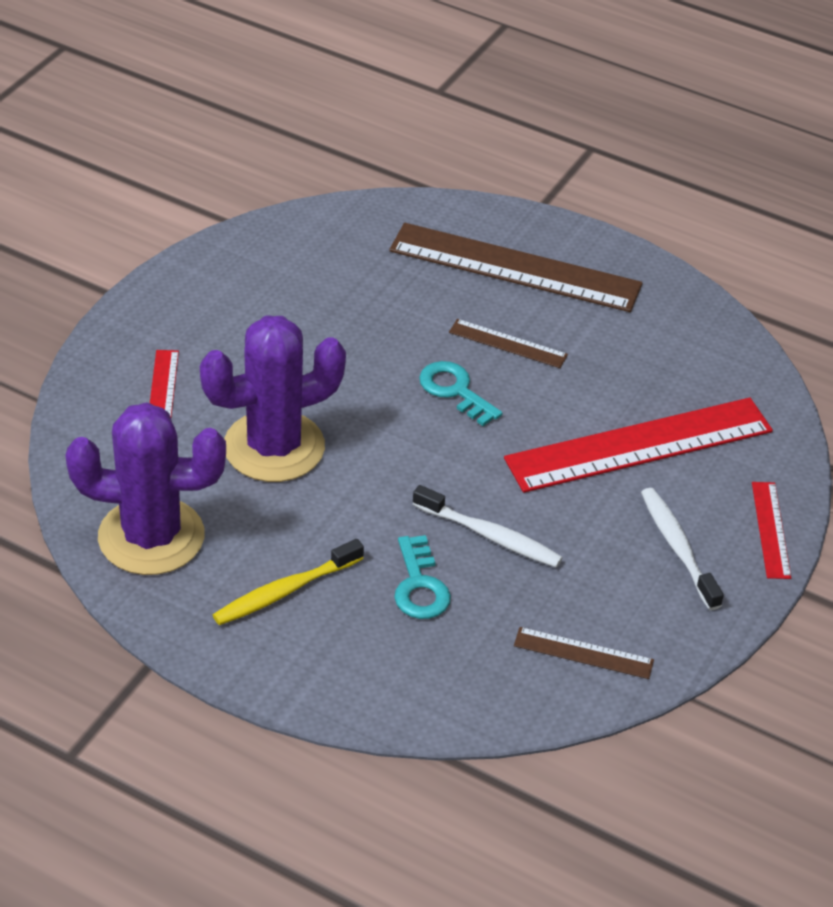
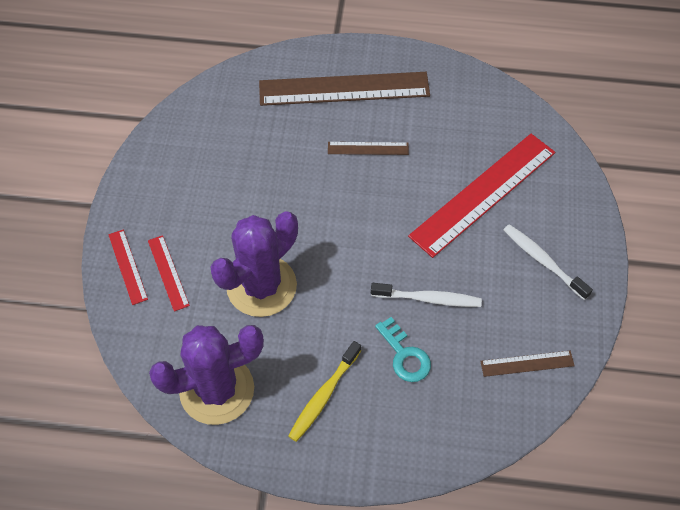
camera: 20 degrees left, 15 degrees up
turquoise key [419,361,502,426] -> none
red ruler [752,482,791,579] -> red ruler moved to [108,230,148,305]

